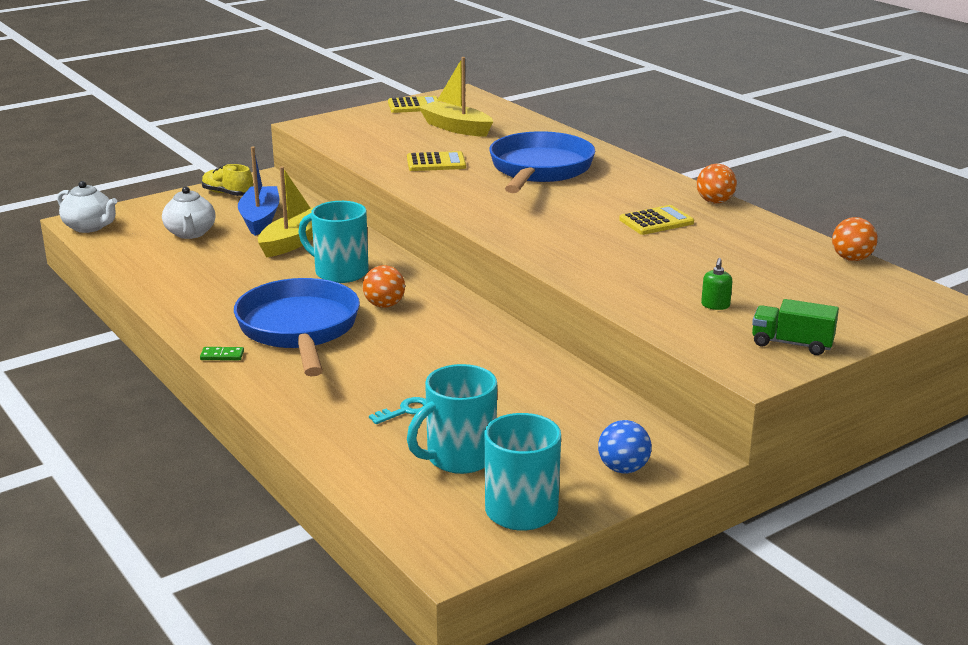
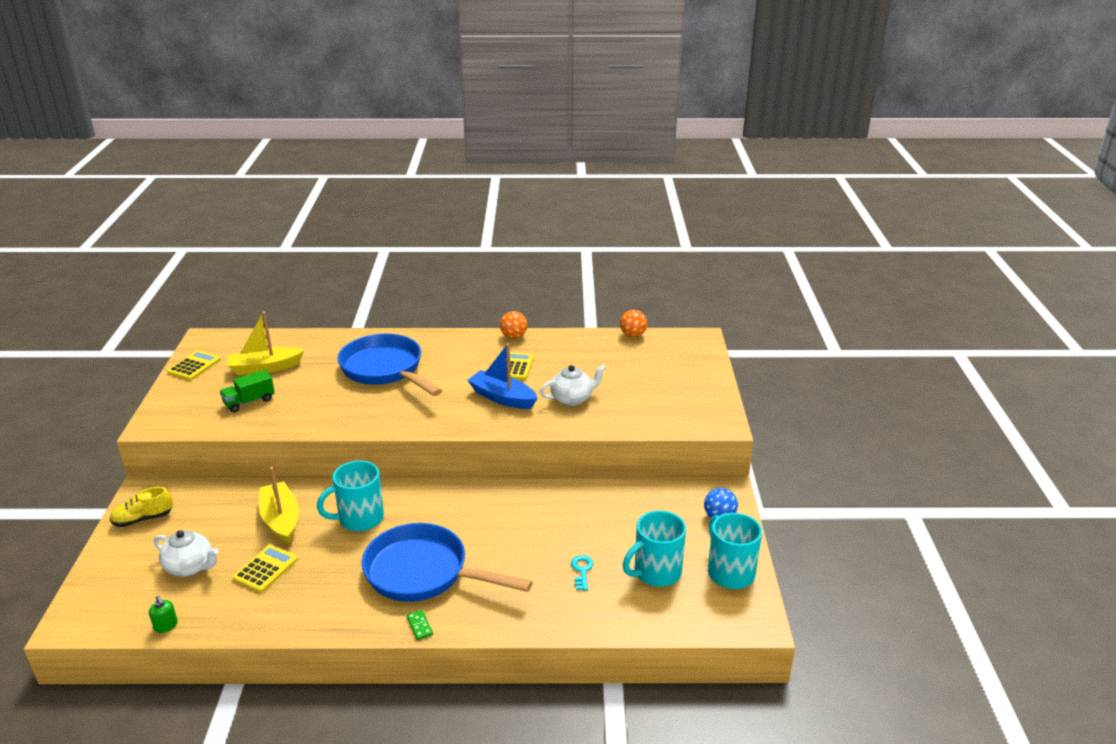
camera: 55 degrees left, 5 degrees up
white teapot [57,181,117,233] -> white teapot moved to [540,365,606,406]
green domino [200,347,244,360] -> green domino turned 60 degrees counterclockwise [407,610,433,640]
blue boat [238,146,280,236] -> blue boat moved to [467,343,538,409]
orange ball [363,265,405,308] -> none
yellow calculator [407,151,466,171] -> yellow calculator moved to [232,545,298,593]
turquoise mug [407,364,497,474] -> turquoise mug turned 60 degrees clockwise [623,511,686,587]
green soap dispenser [701,258,732,310] -> green soap dispenser moved to [149,596,178,633]
green truck [752,299,839,355] -> green truck moved to [220,370,275,412]

